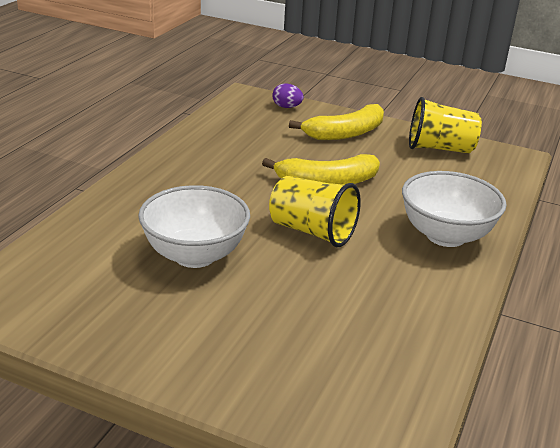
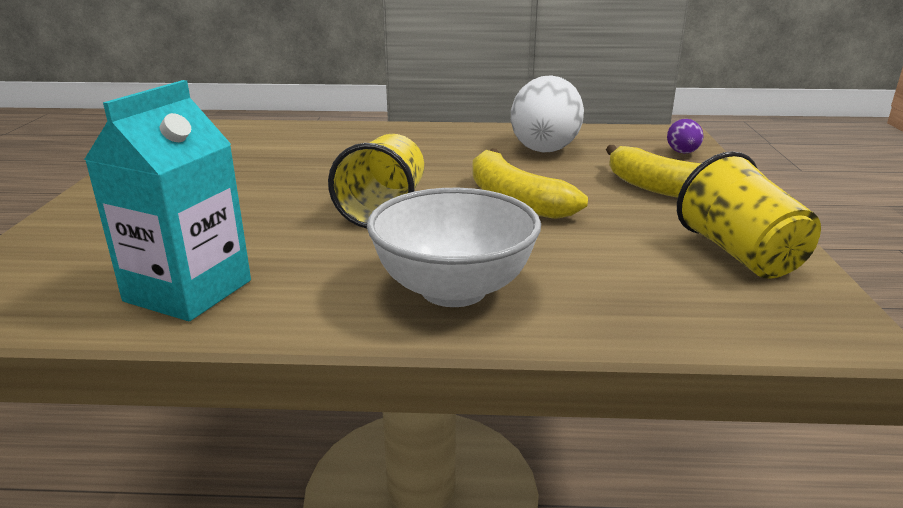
camera: 70 degrees right, 5 degrees down
white bowl [138,185,250,268] -> none
none -> turquoise carton [84,80,251,321]
none -> white egg [511,75,584,152]

